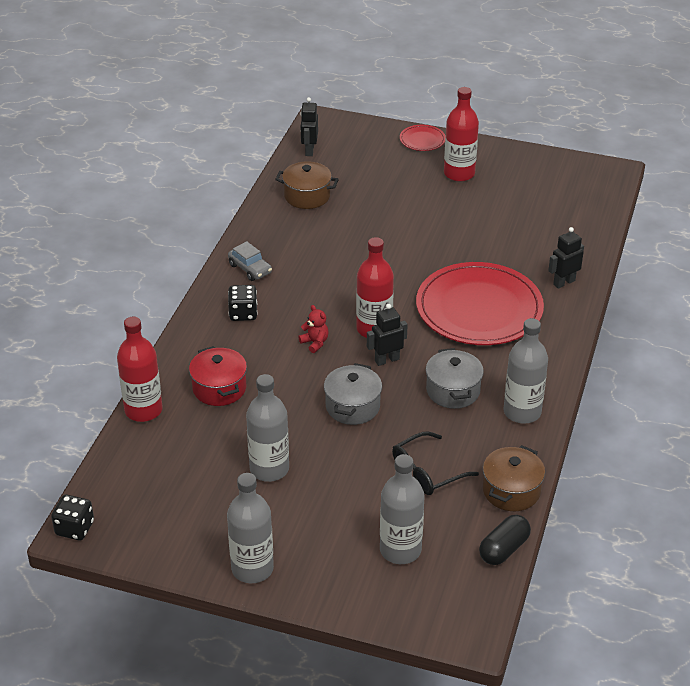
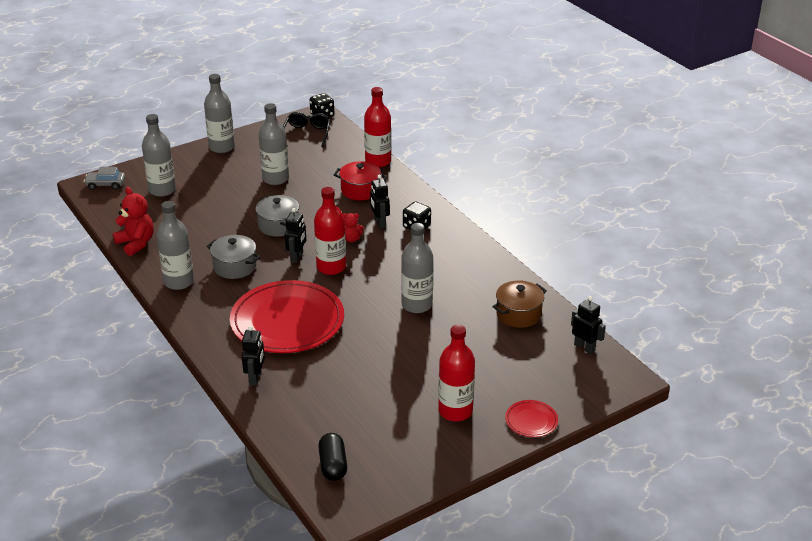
camera: 130 degrees right, 5 degrees down
grey car [228,241,272,281] -> grey car moved to [84,167,125,190]
black glasses [392,431,479,495] -> black glasses moved to [283,112,330,147]
black capsule [479,515,531,565] -> black capsule moved to [318,433,347,481]
brown pot [483,445,545,511] -> red teddy bear [113,187,154,256]
none -> black robot [370,175,390,228]
none -> grey bottle [401,223,433,313]

